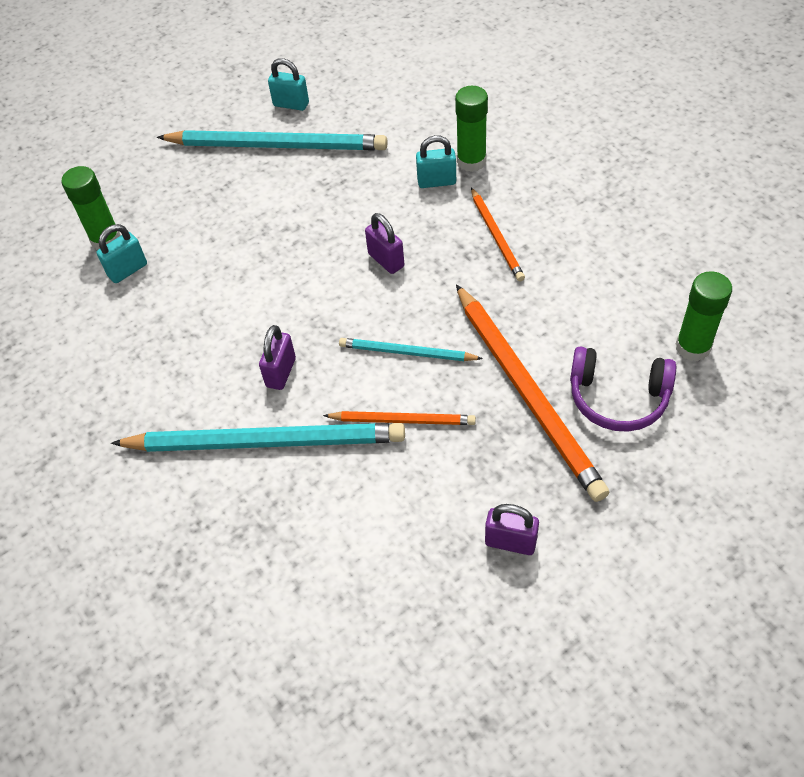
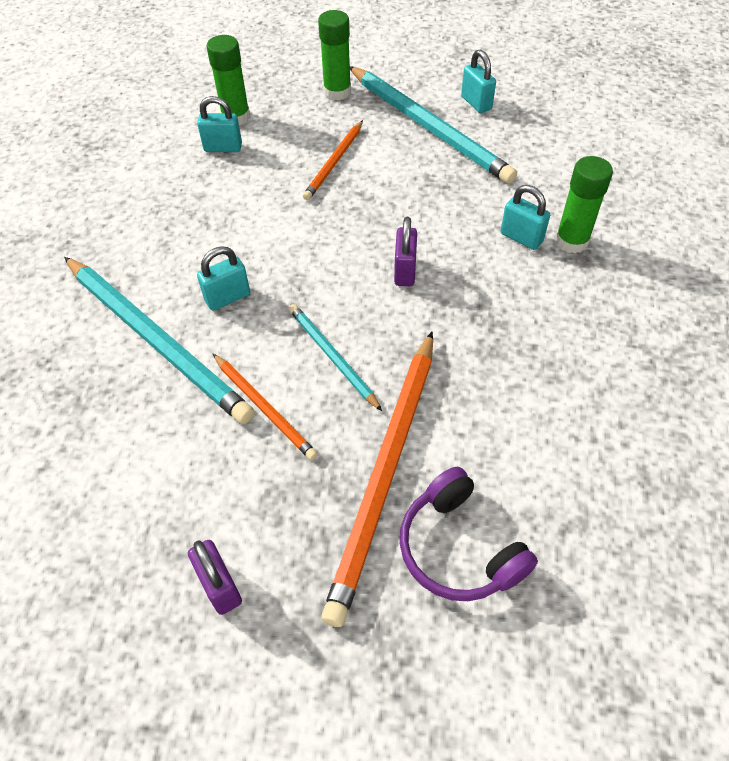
camera: 40 degrees right, 0 degrees up
purple padlock [259,325,296,390] -> turquoise padlock [197,246,250,311]
orange pencil [471,188,525,282] -> orange pencil moved to [303,120,363,200]
green glue stick [676,271,732,361] -> green glue stick moved to [318,10,351,101]

